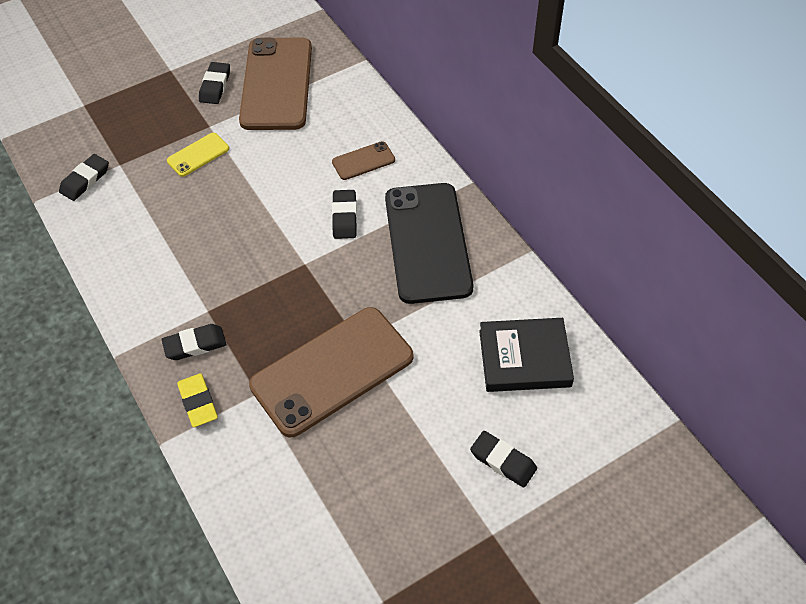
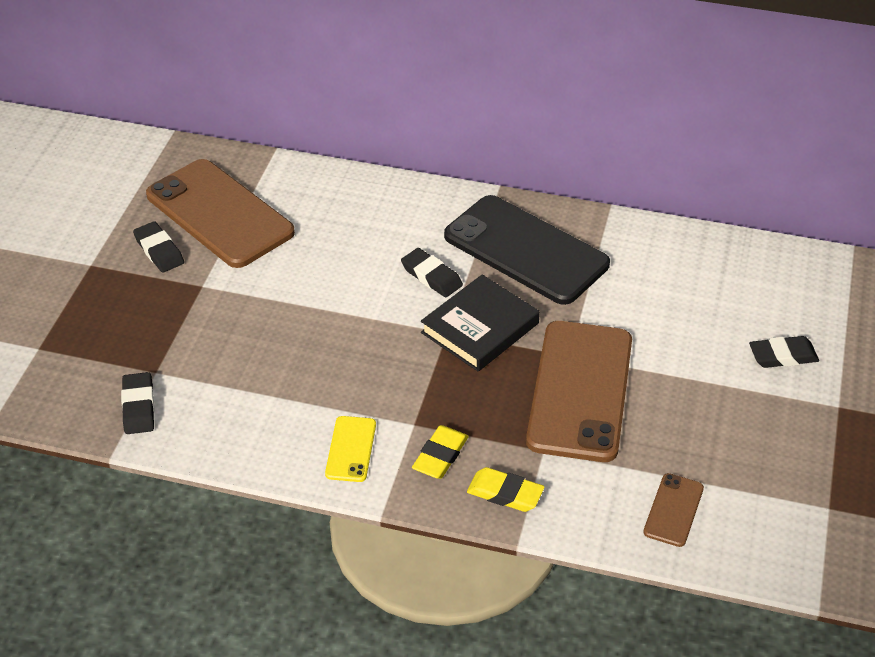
camera: 45 degrees left, 10 degrees down
black eraser [162,324,227,360] -> yellow eraser [412,425,469,479]
yellow phone [167,133,229,177] -> yellow phone moved to [325,416,376,482]
brown phone [332,141,395,180] -> brown phone moved to [643,473,704,547]
black book [479,318,574,392] -> black book moved to [421,275,540,372]

